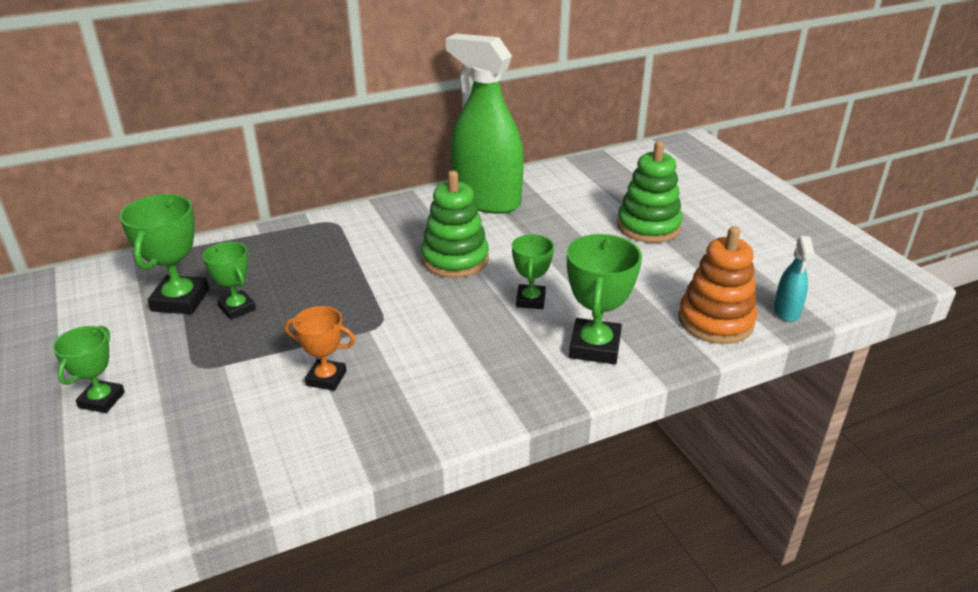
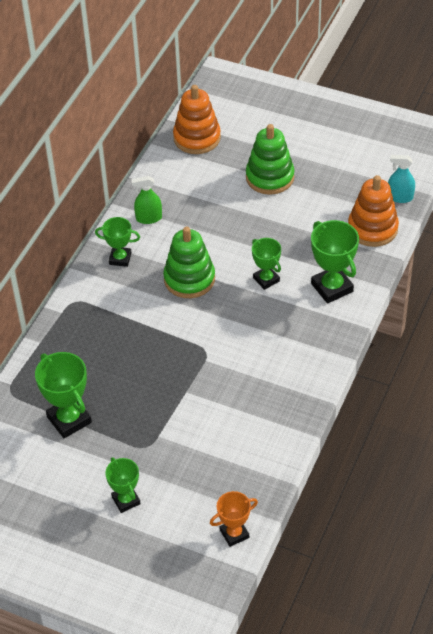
camera: 40 degrees left, 15 degrees up
green trophy [203,242,256,320] -> green trophy moved to [95,217,140,267]
orange trophy [285,306,355,391] -> orange trophy moved to [210,491,258,547]
green spray bottle [446,34,524,214] -> green spray bottle [131,176,162,224], size x0.42
turquoise spray bottle [774,236,815,322] -> turquoise spray bottle turned 135 degrees clockwise [388,155,415,203]
none -> orange stacking toy [173,85,221,154]

